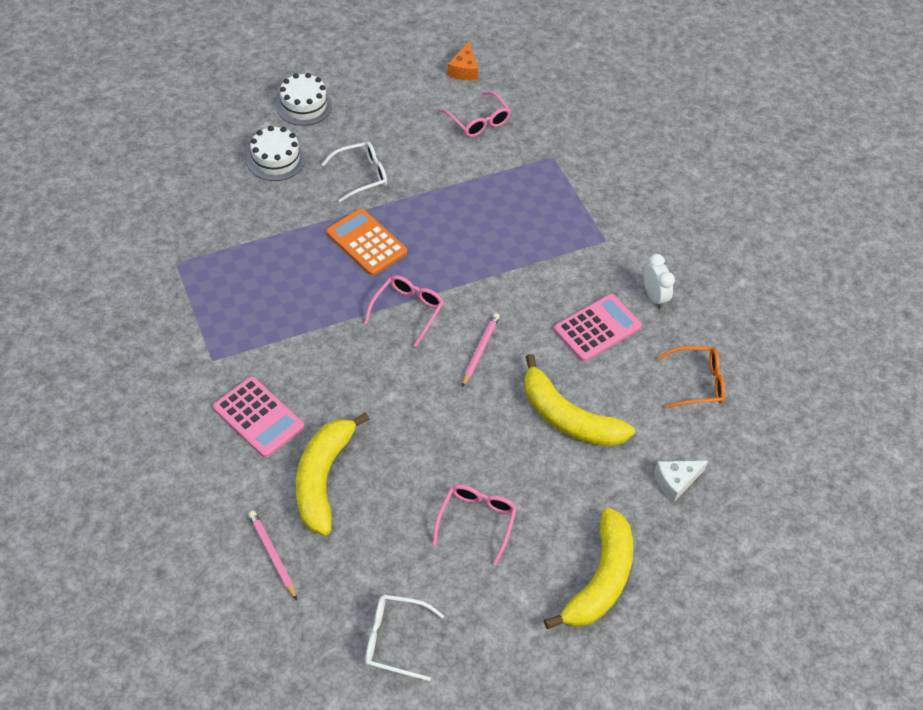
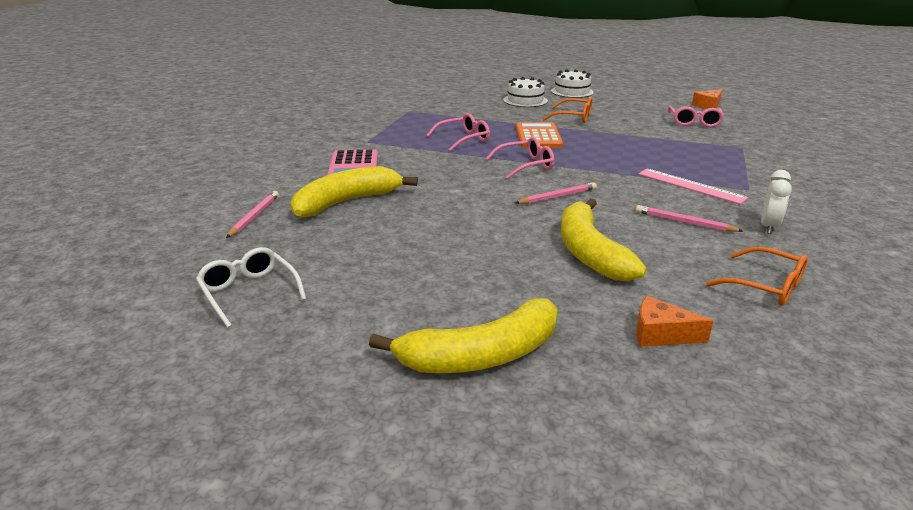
camera: 45 degrees right, 25 degrees down
white glasses [321,142,387,202] -> orange glasses [543,96,592,123]
pink glasses [432,484,517,565] -> pink glasses moved to [426,113,490,151]
pink calculator [554,294,642,362] -> pink pencil [636,205,743,232]
white cheese [654,461,708,502] -> orange cheese [636,296,713,347]
none -> pink ruler [638,168,749,205]

